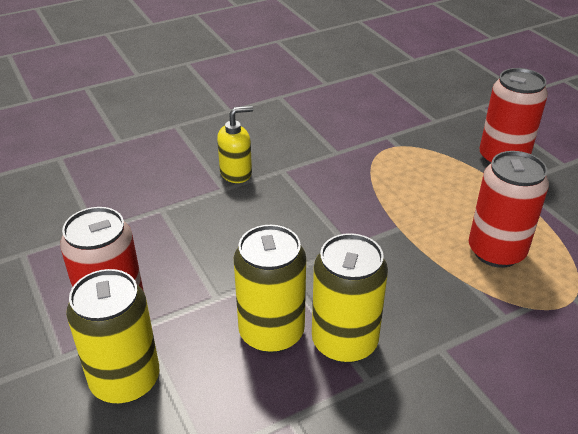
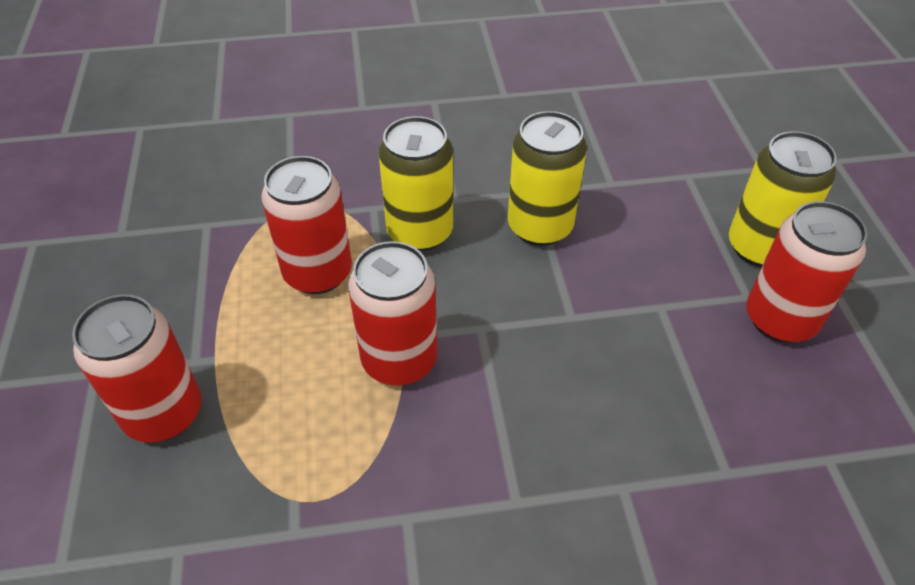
camera: 160 degrees left, 10 degrees up
yellow soap dispenser [217,106,253,183] -> none
yellow can [234,225,306,353] -> yellow can moved to [378,116,453,251]
none -> red can [348,241,438,385]

